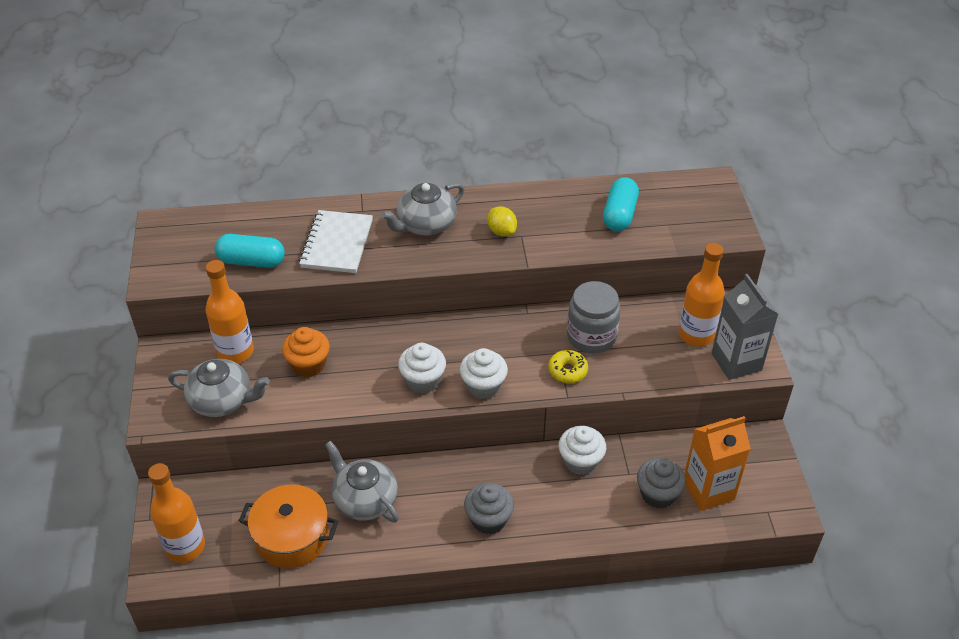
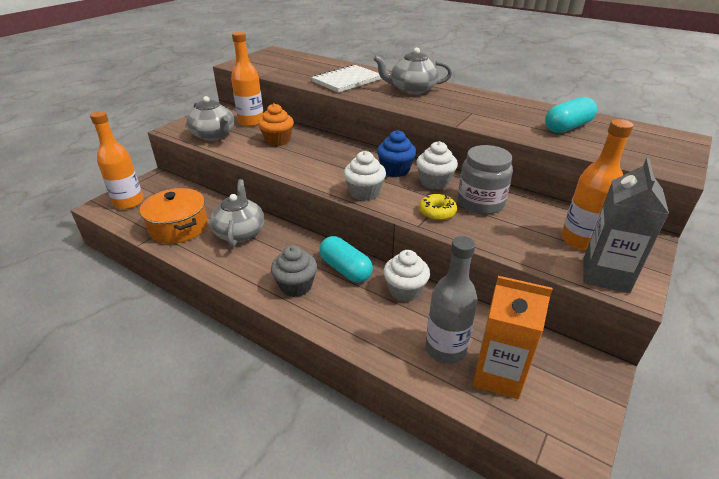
camera: 40 degrees right, 10 degrees down
turquoise capsule [215,234,285,268] -> turquoise capsule moved to [319,236,373,283]
white cupcake [398,343,446,393] -> white cupcake moved to [416,141,458,190]
yellow lemon [487,206,517,237] -> none
grey cupcake [637,458,686,509] -> grey bottle [425,236,478,364]
none -> blue cupcake [377,130,416,177]

